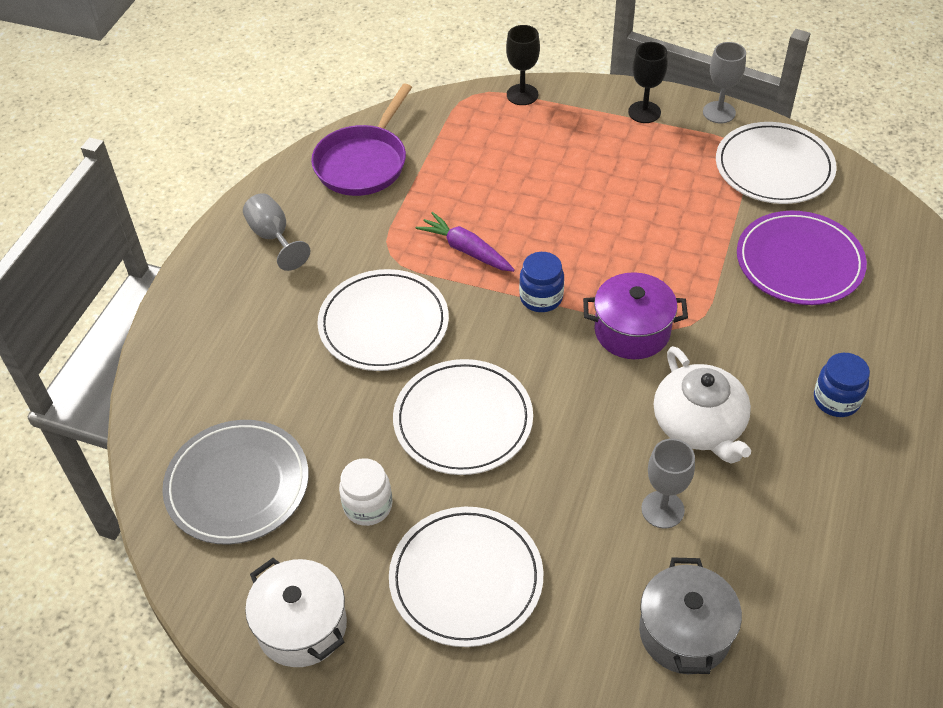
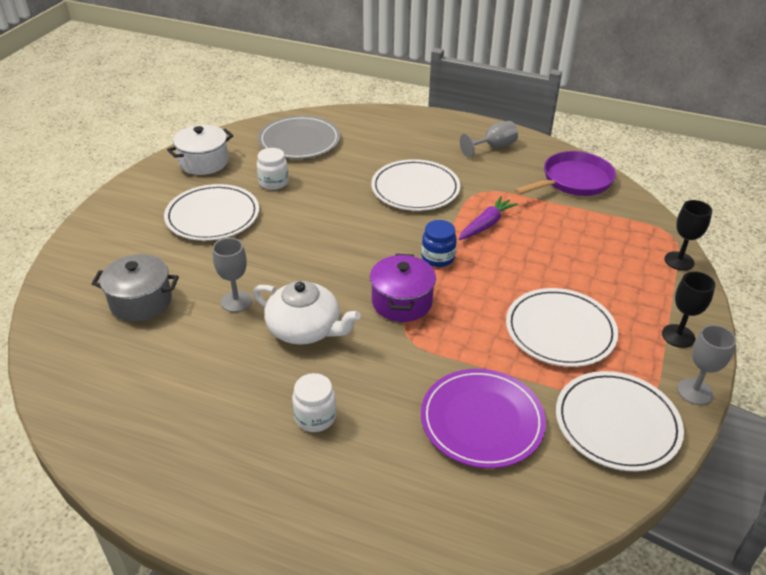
camera: 90 degrees right, 10 degrees down
purple pan [311,83,412,196] -> purple pan turned 120 degrees clockwise [514,151,616,196]
white plate [393,359,533,475] -> white plate moved to [506,288,618,367]
white teapot [654,346,751,464] -> white teapot turned 135 degrees counterclockwise [253,281,361,345]
blue jar [814,353,870,417] -> white jar [292,373,336,432]

